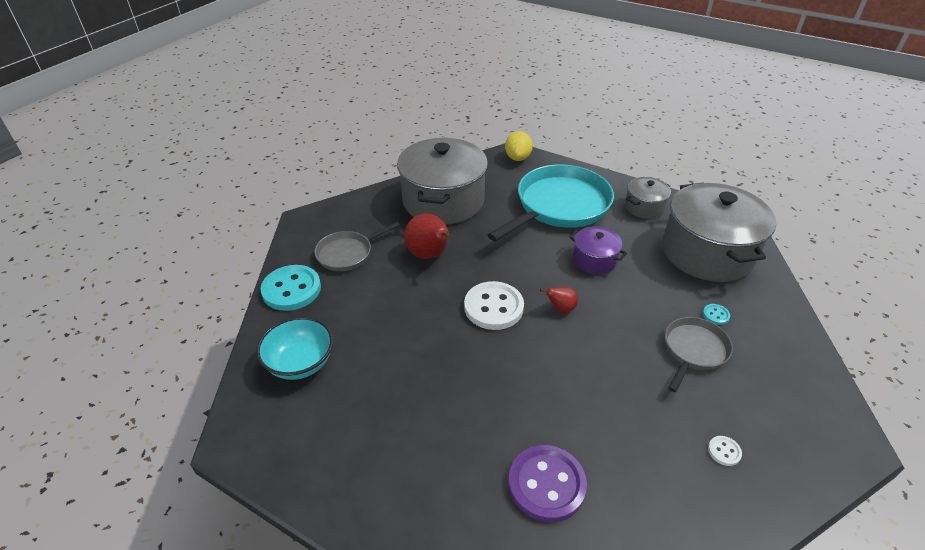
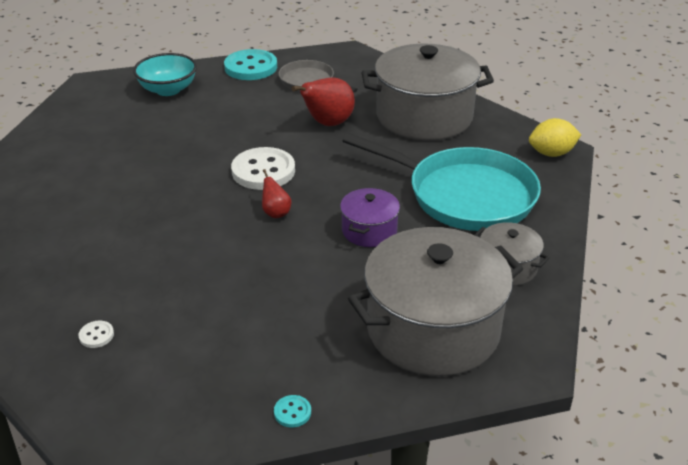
camera: 75 degrees right, 5 degrees down
purple button [508,445,587,522] -> none
grey pan [665,317,733,392] -> none
turquoise button [703,304,730,325] -> turquoise button moved to [274,395,311,427]

